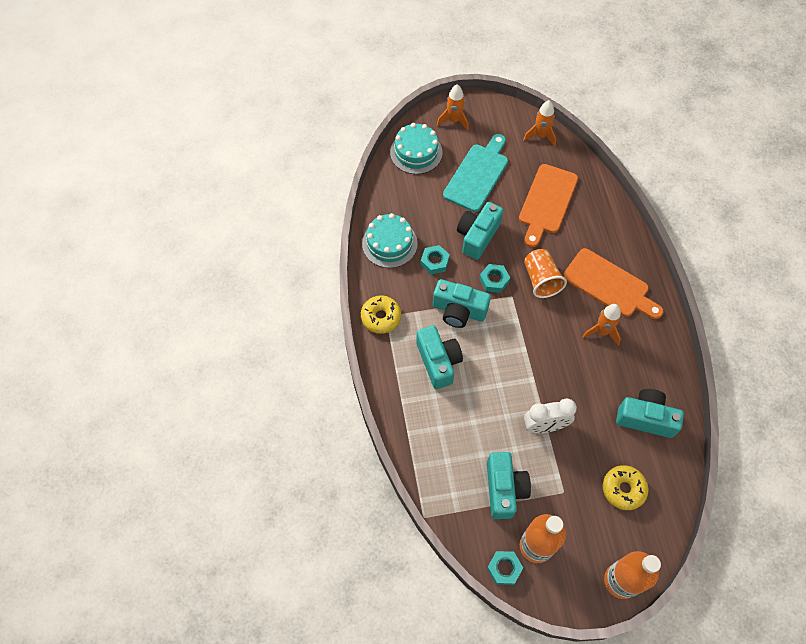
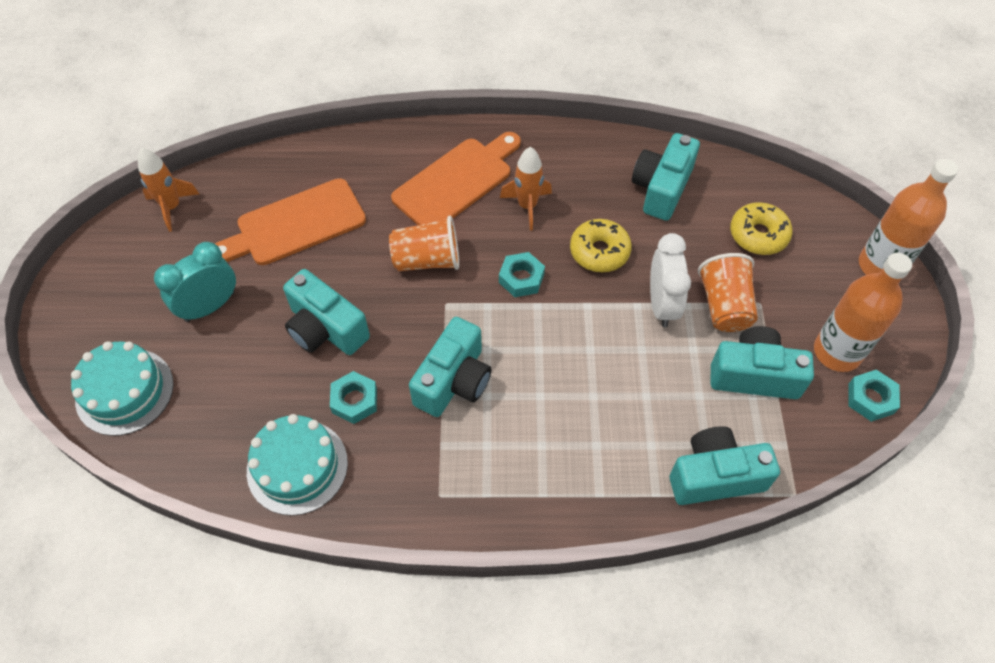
camera: 80 degrees left, 5 degrees down
yellow donut [361,295,401,334] -> yellow donut moved to [570,219,632,272]
turquoise camera [416,326,463,389] -> turquoise camera moved to [670,426,780,505]
orange rocket [437,84,469,131] -> none
turquoise cutting board [443,134,508,212] -> turquoise clock [154,242,236,322]
turquoise nut [479,264,510,293] -> turquoise nut moved to [499,252,545,297]
orange cutting board [519,164,578,247] -> orange cutting board turned 120 degrees clockwise [215,178,366,265]
none -> orange cup [698,253,758,332]

